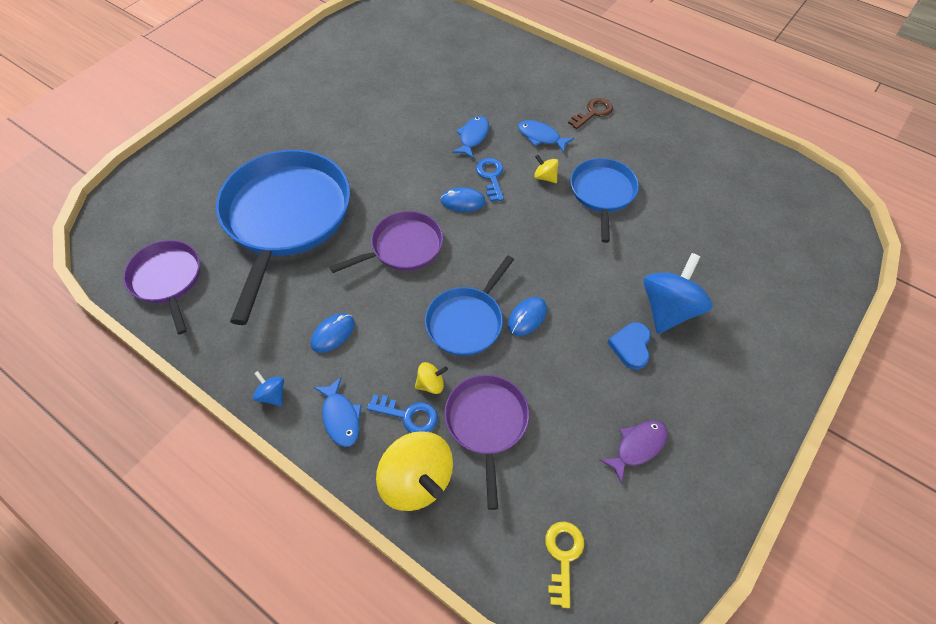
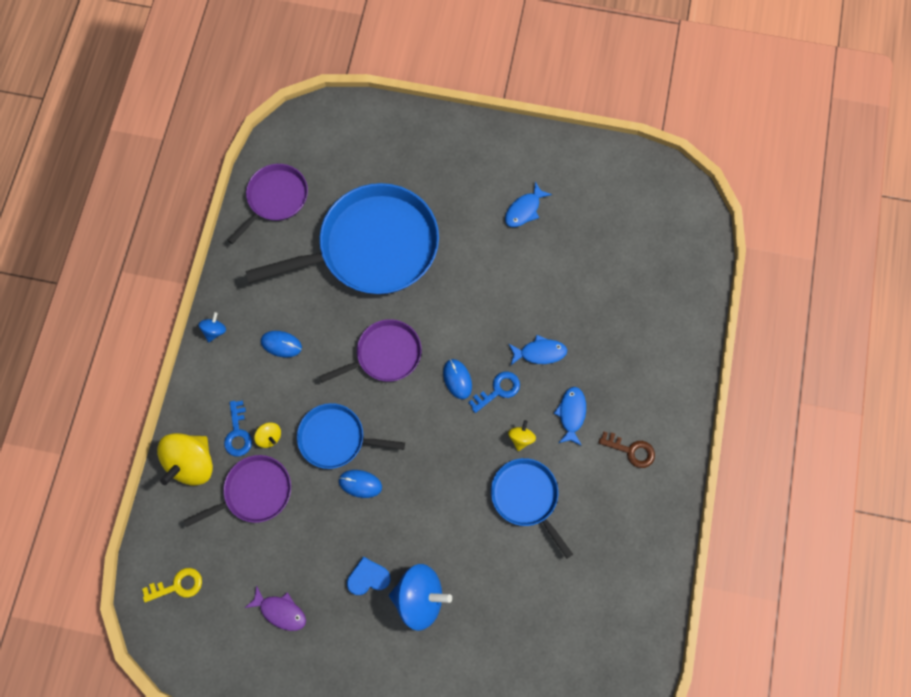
camera: 65 degrees right, 15 degrees up
blue fish [314,377,362,447] -> blue fish moved to [505,182,552,227]
purple pan [330,211,443,273] -> purple pan turned 60 degrees counterclockwise [319,319,422,383]
blue pan [571,158,639,243] -> blue pan turned 105 degrees counterclockwise [491,458,573,559]

